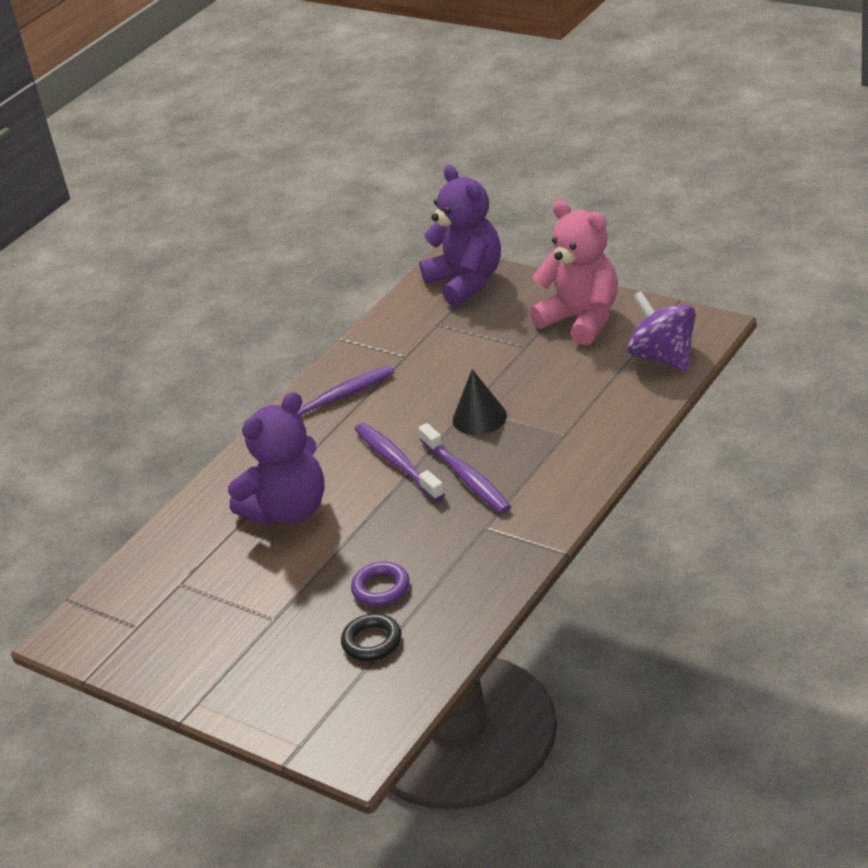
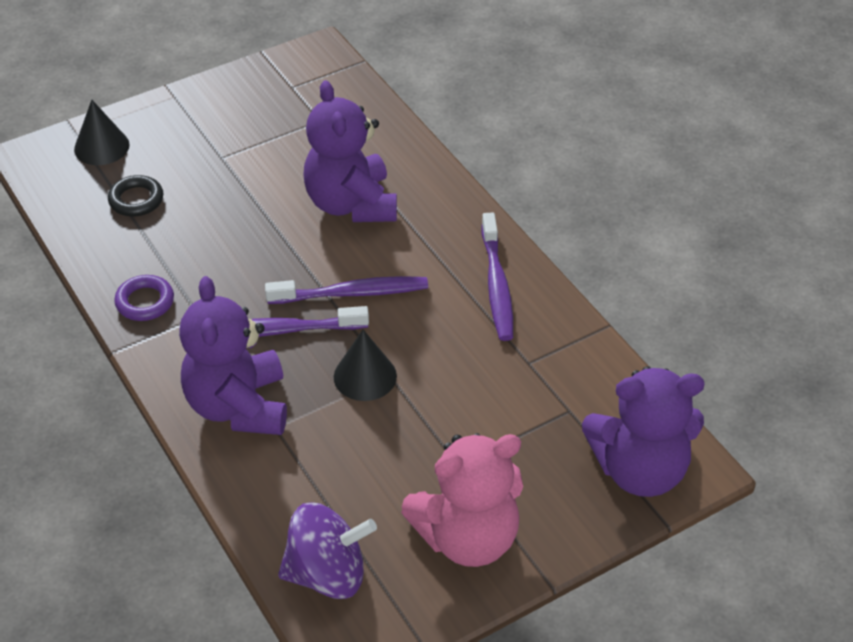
camera: 110 degrees right, 10 degrees up
purple ring [351,562,410,606] -> purple ring moved to [114,275,174,321]
none -> black cone [74,100,129,165]
none -> purple teddy bear [179,276,287,435]

